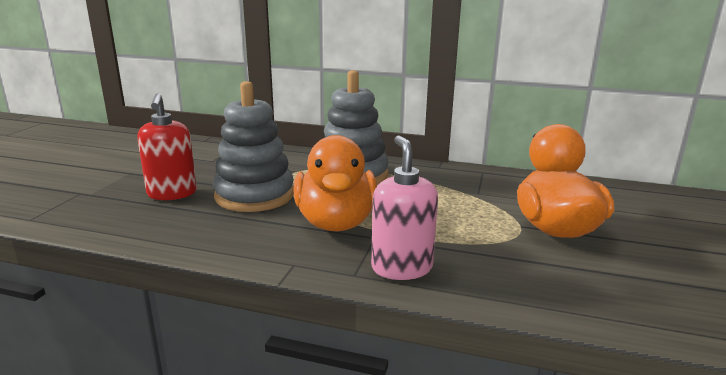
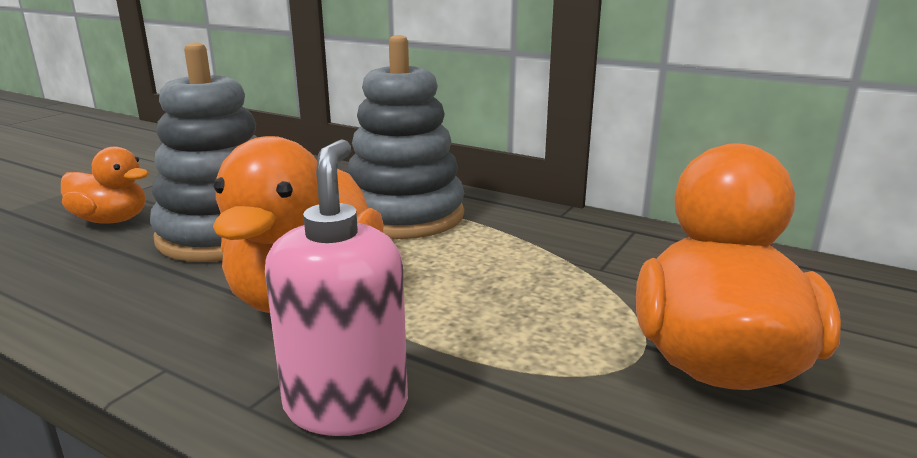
camera: 15 degrees right, 0 degrees up
red soap dispenser [137,93,197,200] -> orange duck [61,147,149,224]

